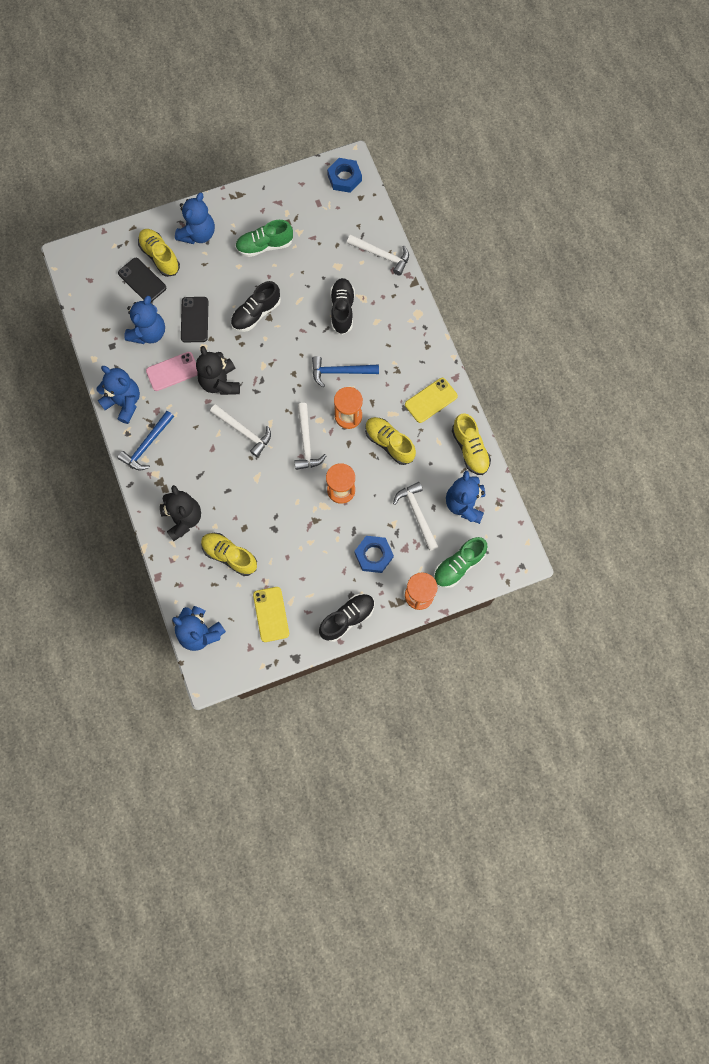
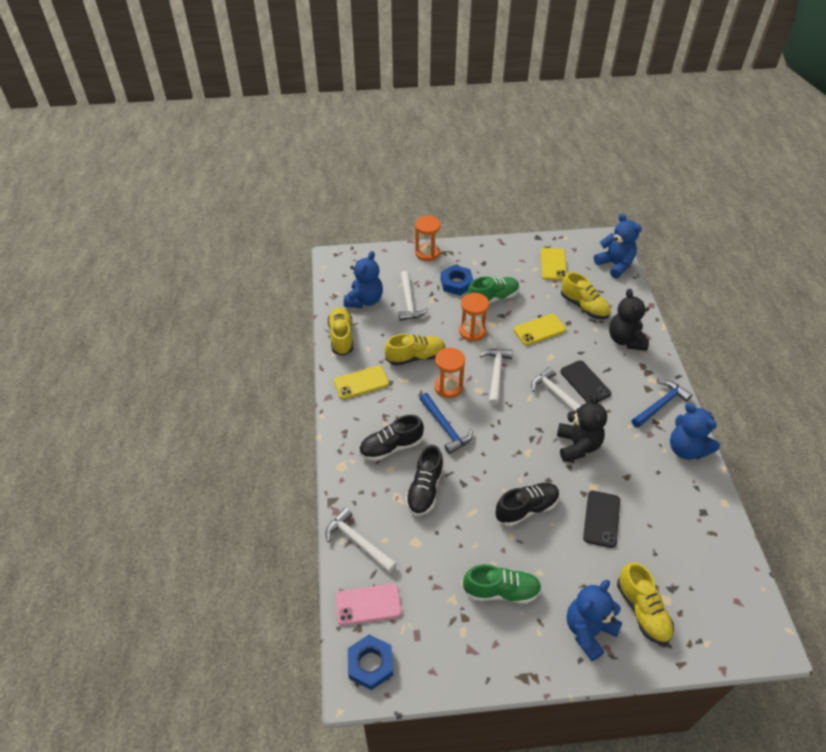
camera: 165 degrees left, 25 degrees down
black phone [118,258,166,303] -> black phone moved to [560,360,611,403]
blue teddy bear [124,296,165,344] -> none
pink phone [146,352,198,391] -> pink phone moved to [335,584,402,626]
blue hammer [312,356,379,387] -> blue hammer turned 45 degrees clockwise [419,393,473,454]
black shoe [319,594,375,642] -> black shoe moved to [359,415,424,461]
yellow shoe [365,417,416,465] -> yellow shoe turned 75 degrees counterclockwise [385,334,445,366]
green shoe [434,537,487,588] -> green shoe moved to [467,276,519,304]
none -> yellow phone [513,314,566,346]

